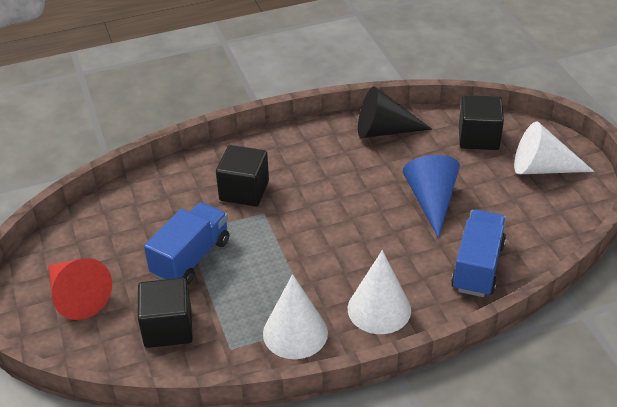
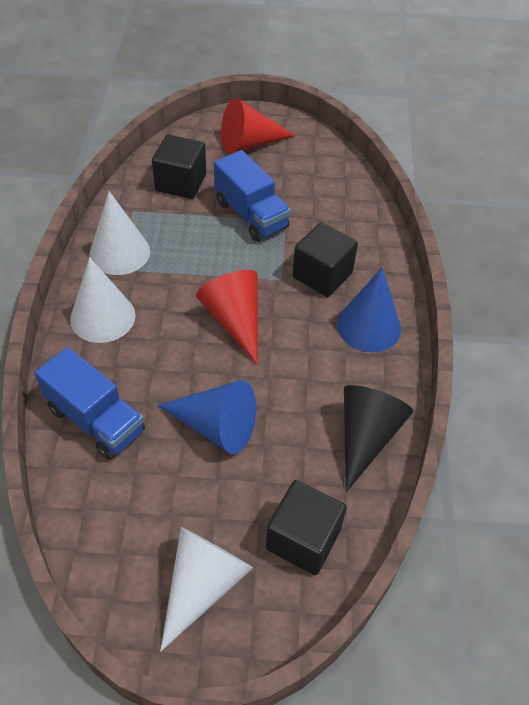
camera: 110 degrees right, 10 degrees up
none -> red cone [196,270,258,365]
none -> blue cone [337,268,401,352]

